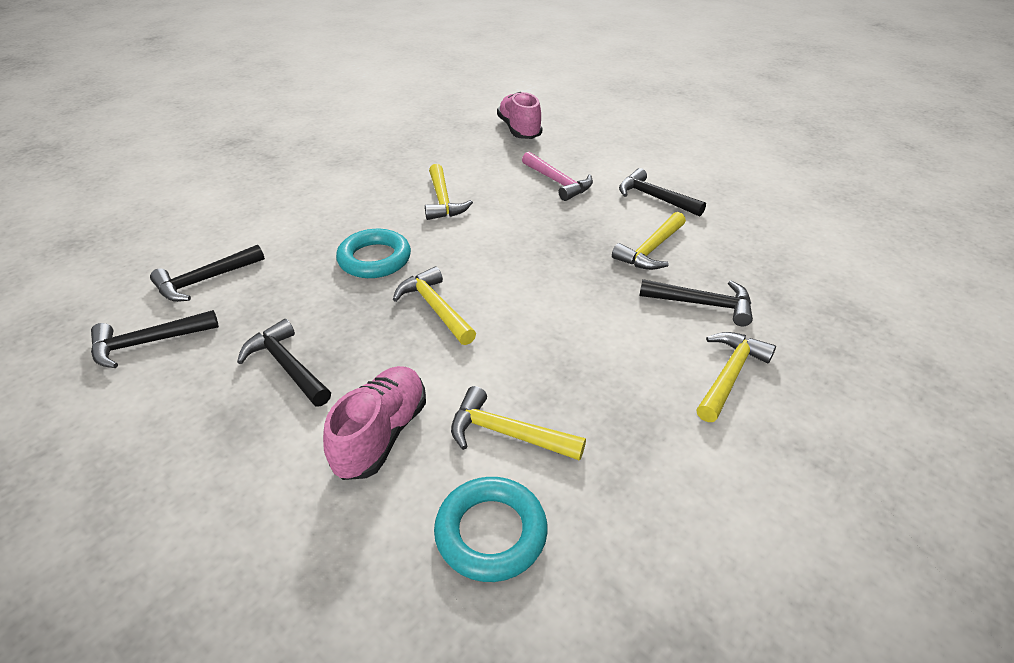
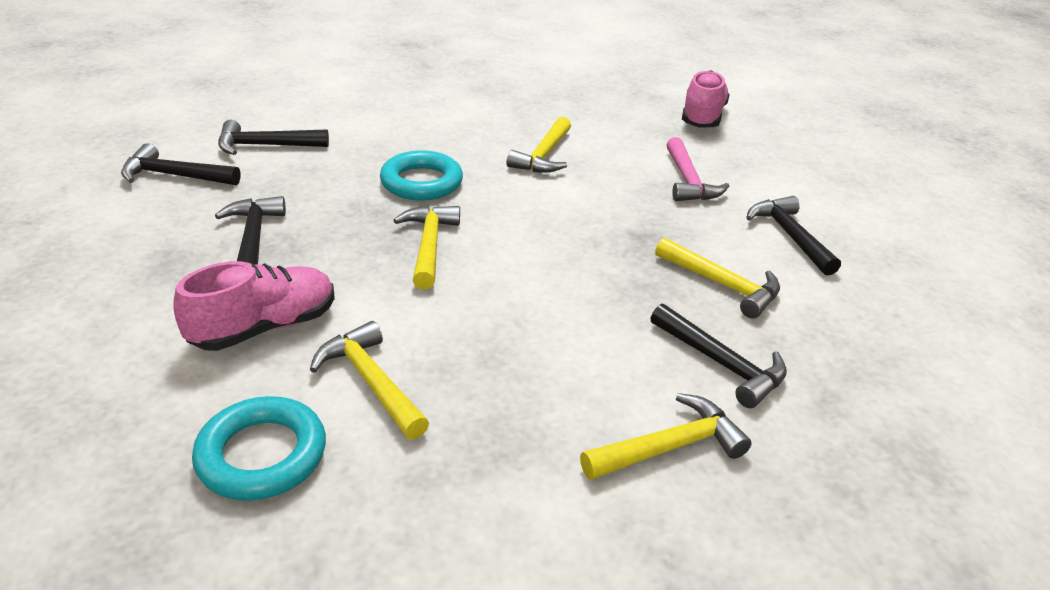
camera: 30 degrees right, 5 degrees down
yellow hammer [612,212,686,270] -> yellow hammer turned 120 degrees counterclockwise [655,237,780,319]

